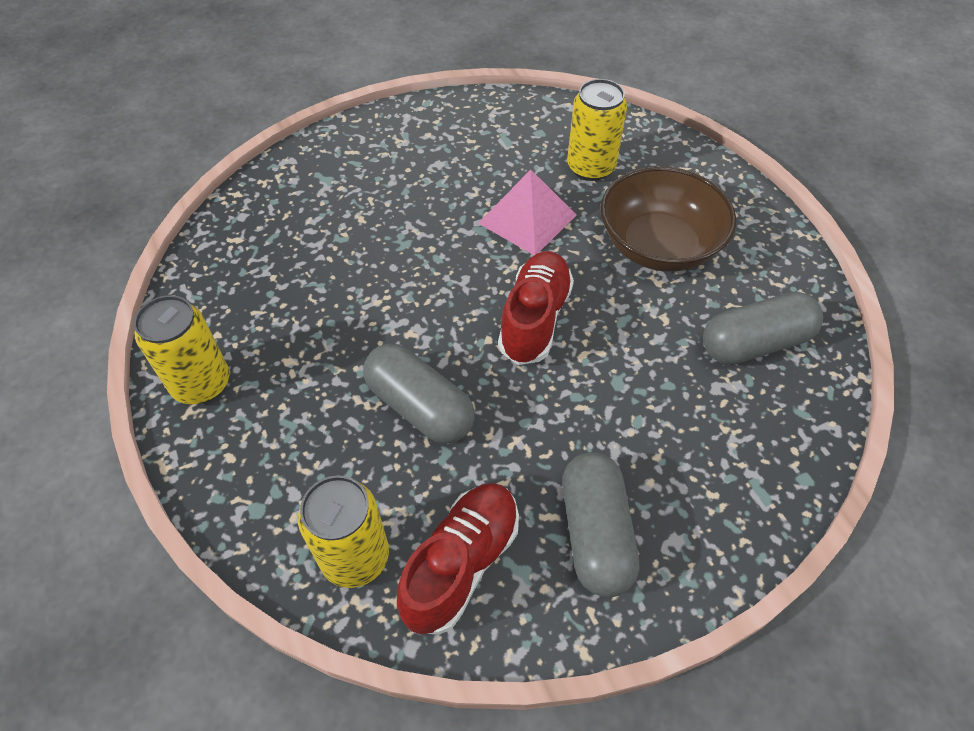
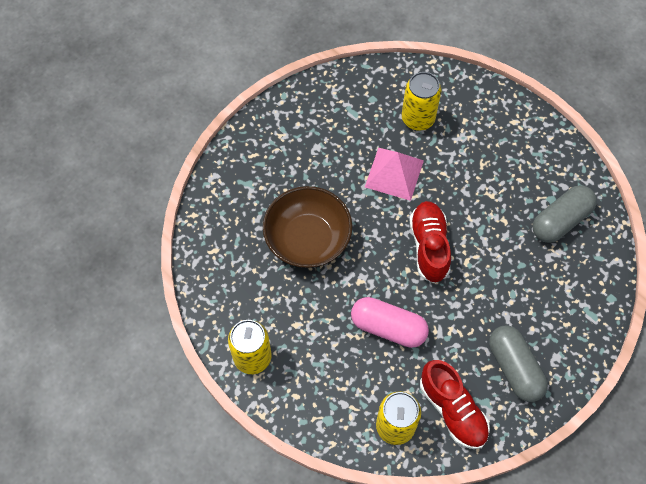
camera: 20 degrees left, 10 degrees up
grey capsule [363,344,475,444] -> pink capsule [351,297,429,348]
red shoe [397,483,519,635] -> red shoe turned 135 degrees clockwise [420,360,490,449]
brown bowl [601,166,736,272] -> brown bowl moved to [263,186,352,268]

